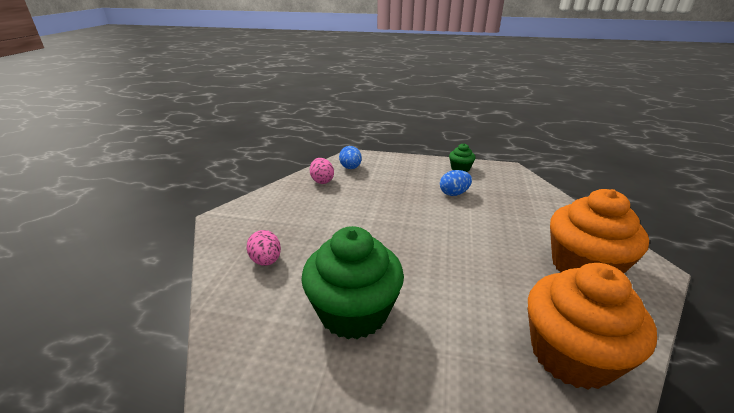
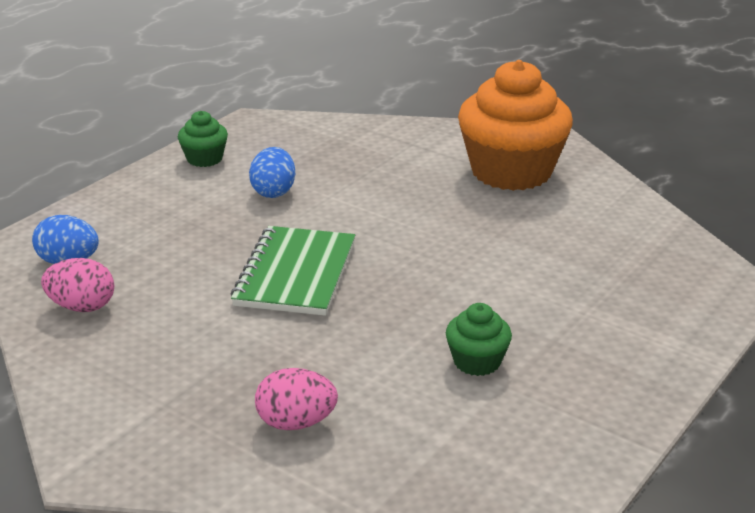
camera: 65 degrees left, 0 degrees up
green cupcake [301,226,404,339] -> green cupcake [446,303,512,376], size x0.45
orange cupcake [527,263,657,390] -> none
none -> green notebook [231,226,355,316]

